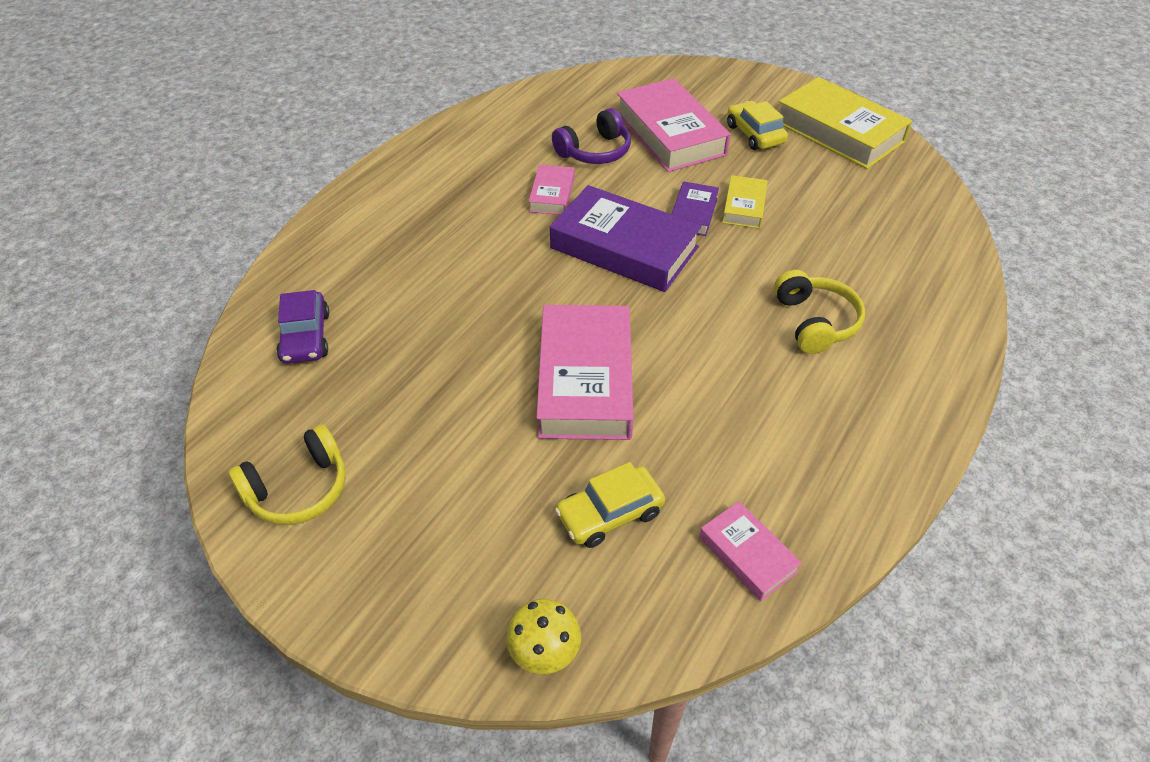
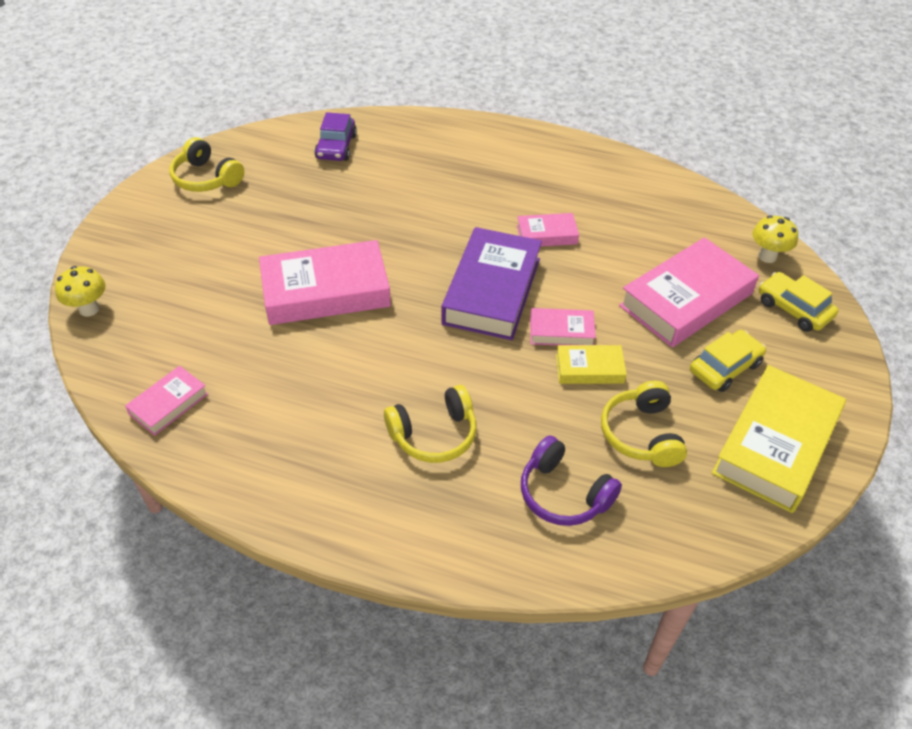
camera: 75 degrees right, 0 degrees up
purple car [276,290,329,364] -> purple car turned 60 degrees counterclockwise [314,112,357,161]
purple headphones [552,108,631,164] -> purple headphones moved to [521,435,622,526]
yellow car [555,462,665,548] -> yellow car moved to [759,272,838,332]
purple book [672,181,719,236] -> pink book [530,308,596,345]
none -> yellow headphones [601,381,687,467]
none -> yellow mushroom [752,215,798,263]

